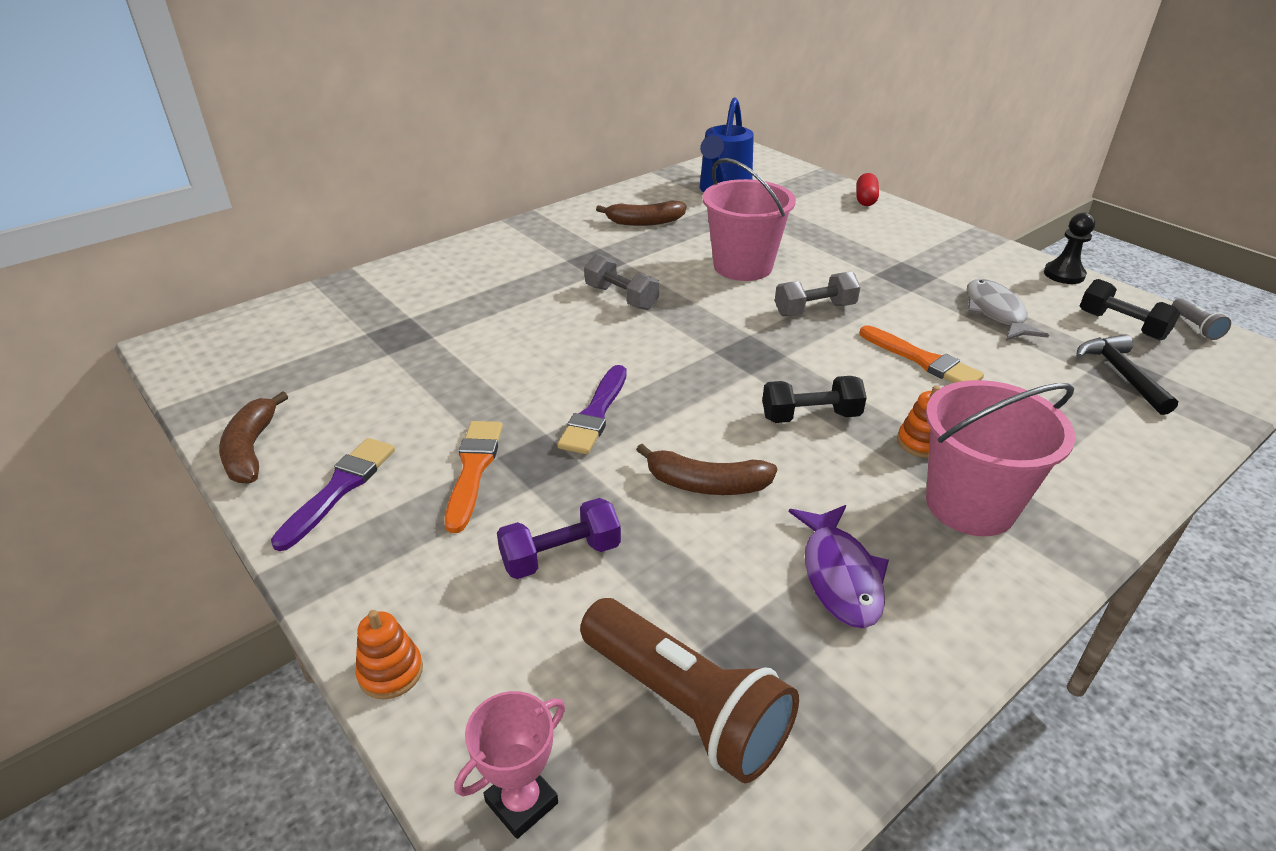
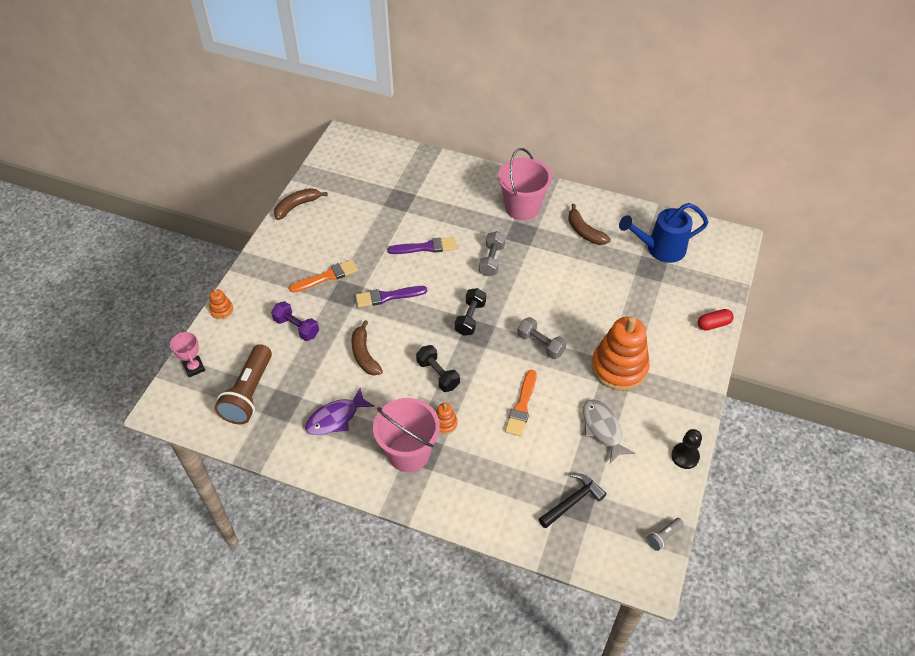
camera: 60 degrees right, 15 degrees up
purple brush [271,438,395,551] -> purple brush moved to [387,237,457,254]
pink trophy [455,691,565,839] -> pink trophy turned 45 degrees clockwise [170,332,205,377]
pink bucket [702,158,796,281] -> pink bucket moved to [498,148,552,220]
grey fish [967,279,1049,341] -> grey fish turned 75 degrees counterclockwise [583,399,635,463]
black dumbbell [1080,279,1180,341] -> black dumbbell moved to [455,288,486,336]
none -> orange stacking toy [592,316,650,391]

